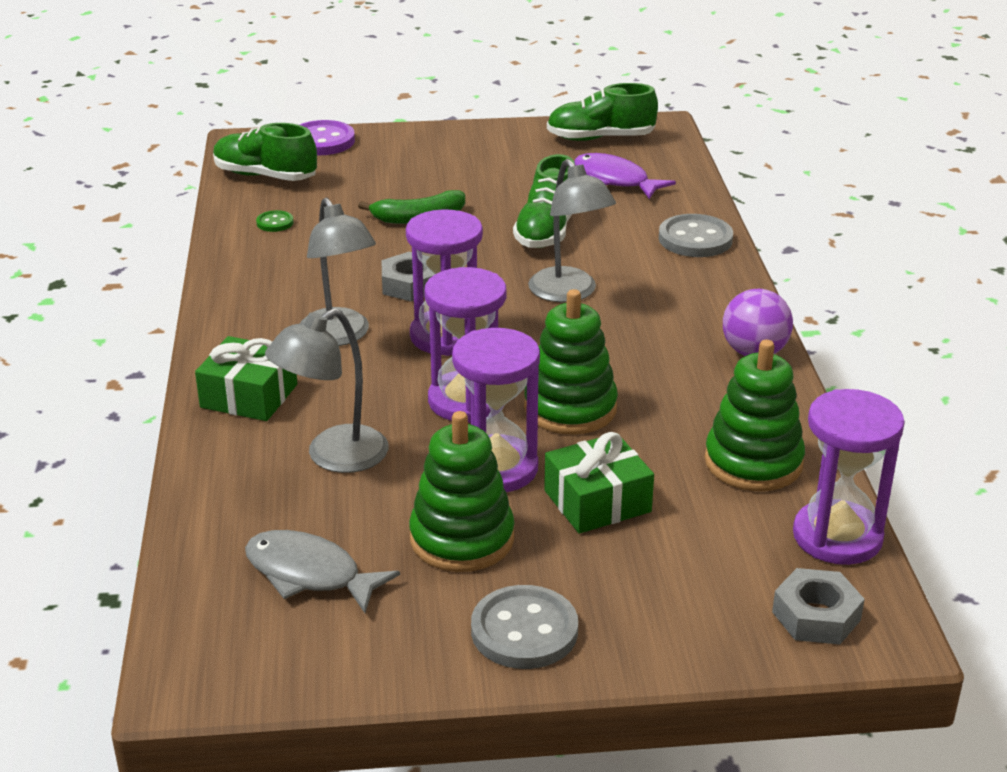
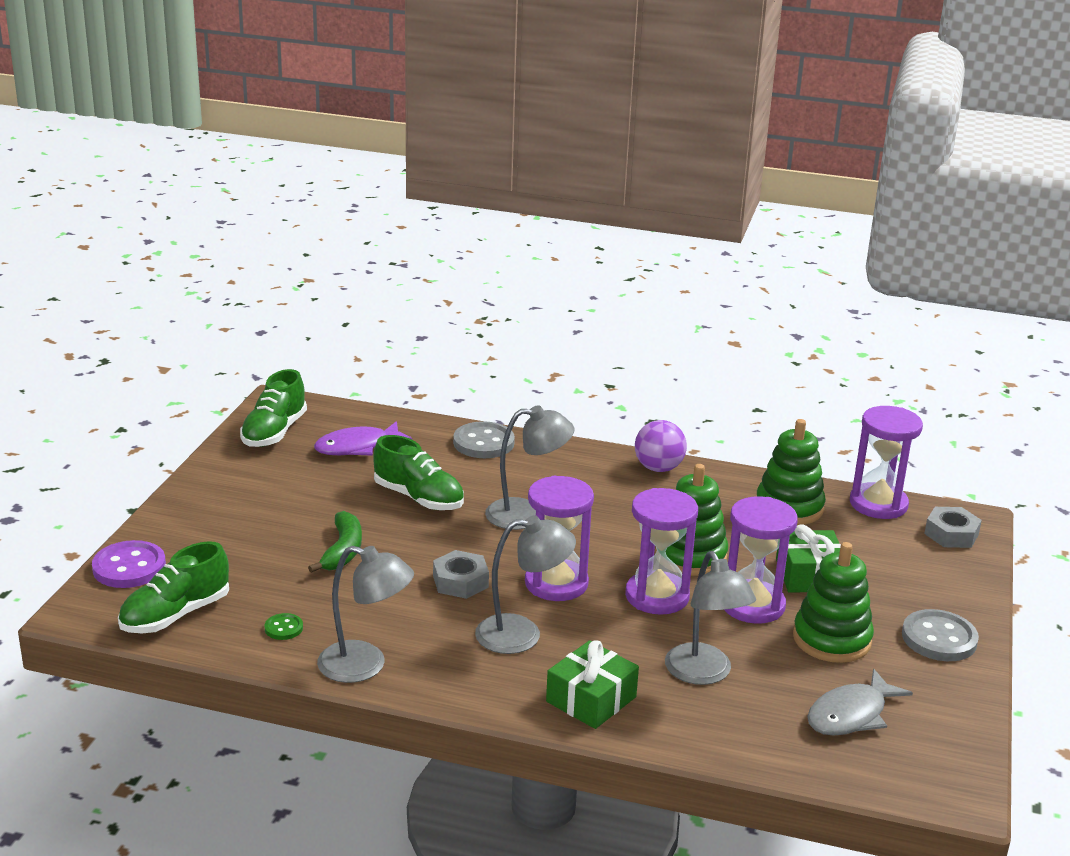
camera: 70 degrees left, 5 degrees down
none -> grey lamp [317,546,414,683]

